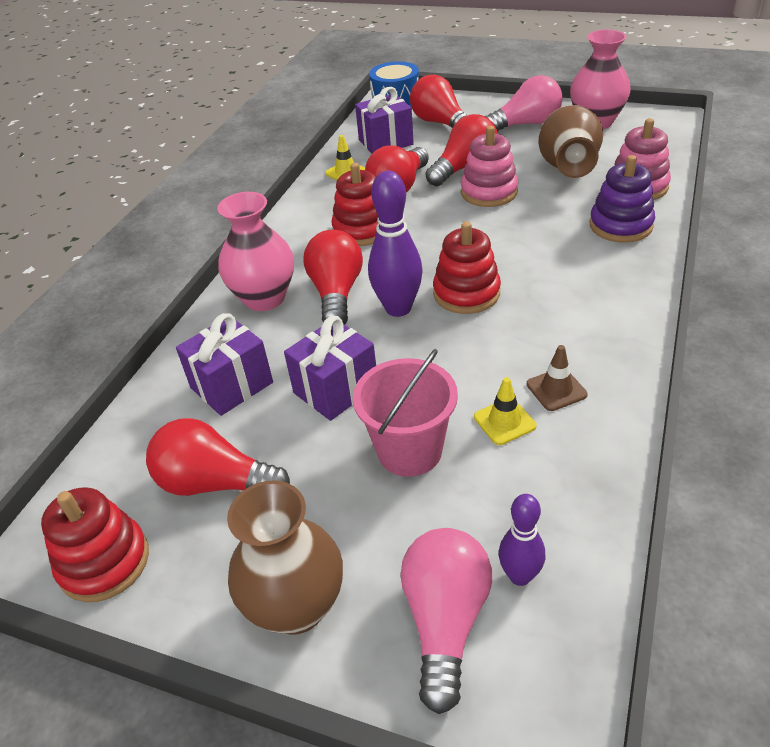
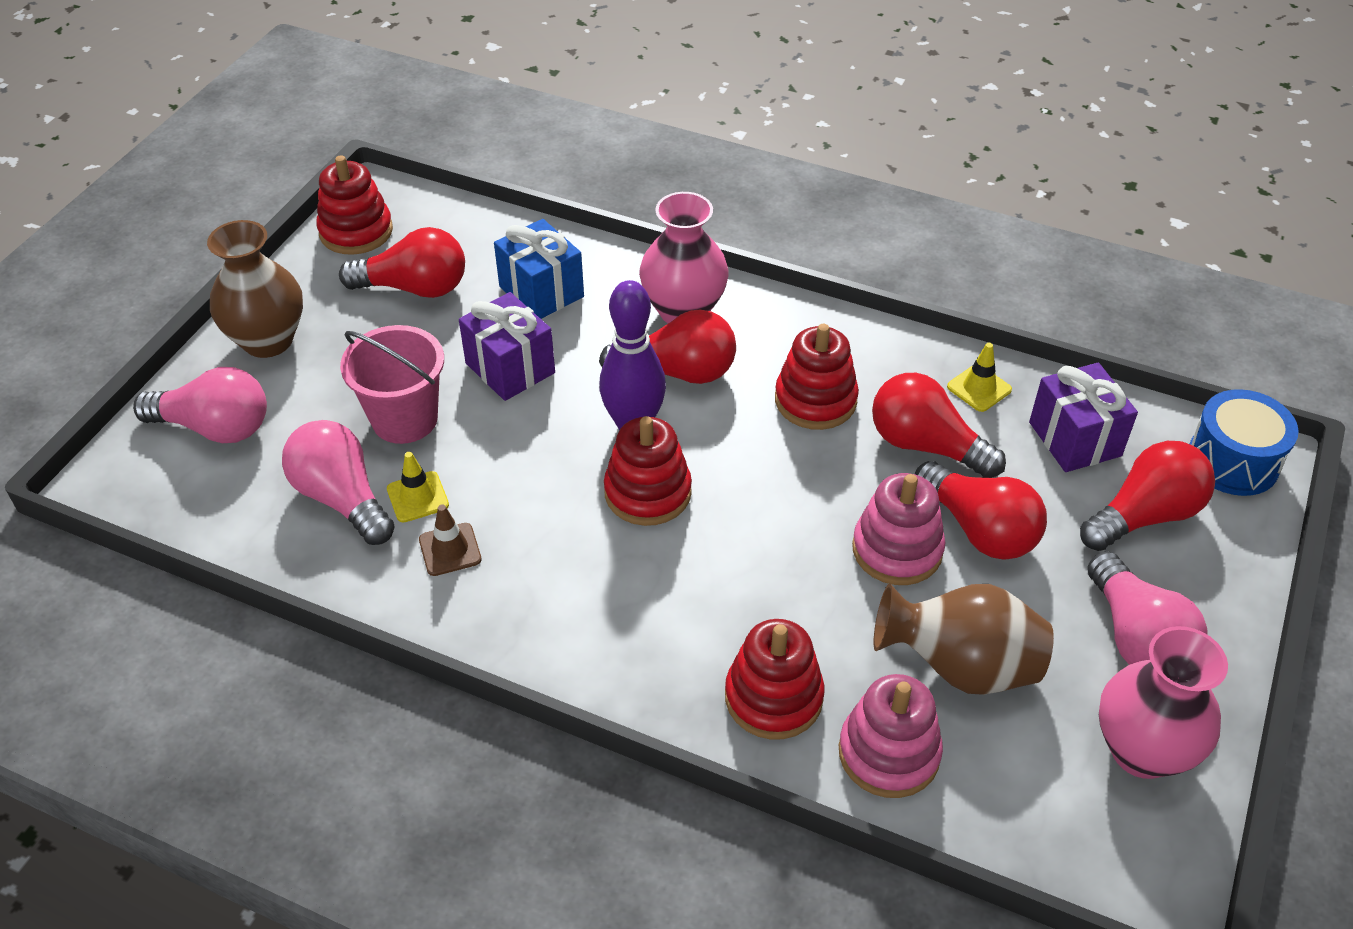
camera: 90 degrees right, 5 degrees up
red light bulb [146,418,290,496] -> red light bulb turned 75 degrees clockwise [339,227,465,298]
purple gift [176,313,273,416] -> blue gift [494,219,584,319]
purple bowling pin [499,494,545,586] -> none
purple stacking toy [590,155,655,243] -> red stacking toy [725,619,824,739]
none -> pink light bulb [282,420,395,545]

